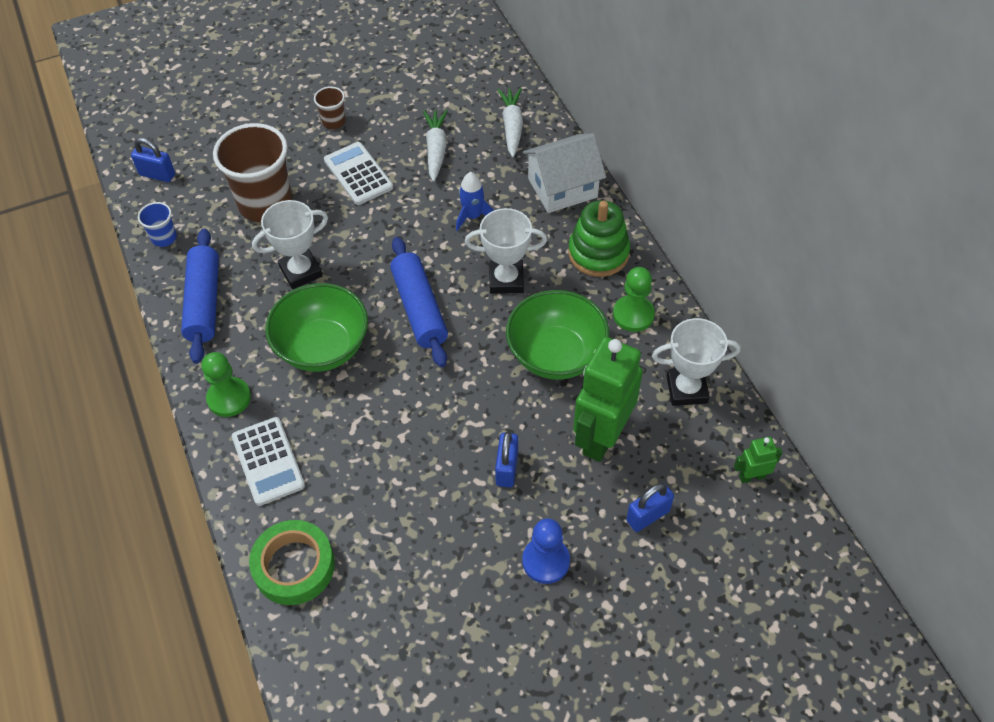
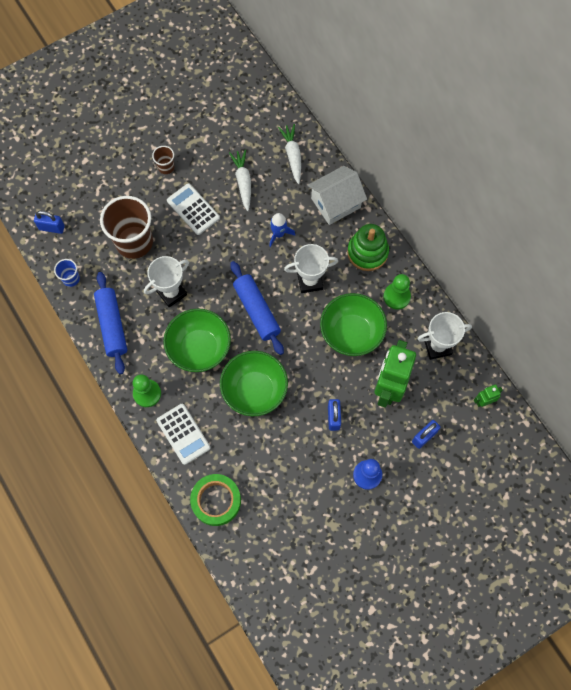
camera: 10 degrees left, 15 degrees up
none -> green bowl [220,351,288,416]

